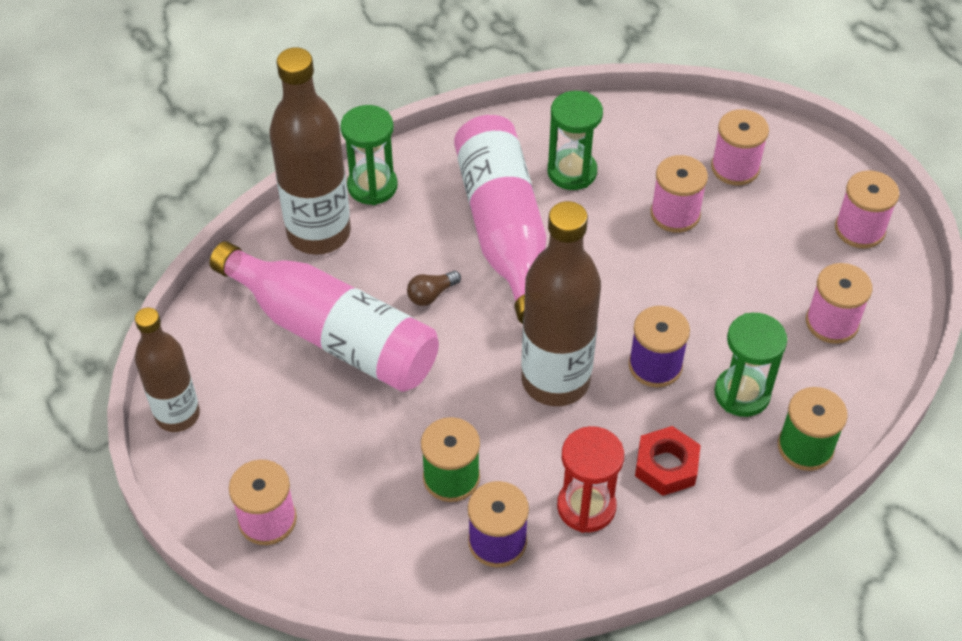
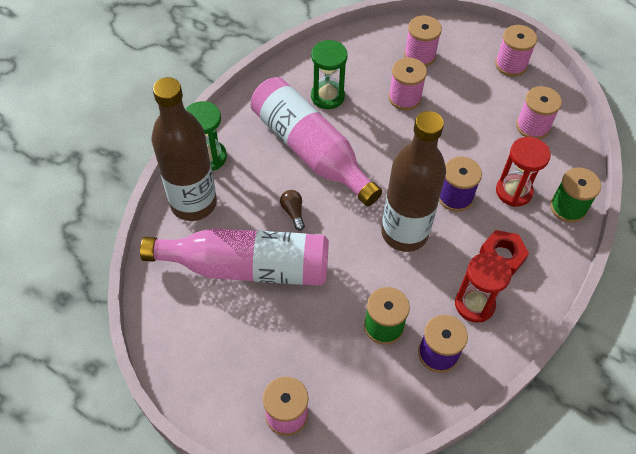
camera: 30 degrees left, 5 degrees up
brown bottle [135,307,200,432] -> none
brown light bulb [407,271,461,306] -> brown light bulb turned 135 degrees clockwise [280,190,305,231]
green hourglass [715,313,787,417] -> red hourglass [496,137,551,207]

